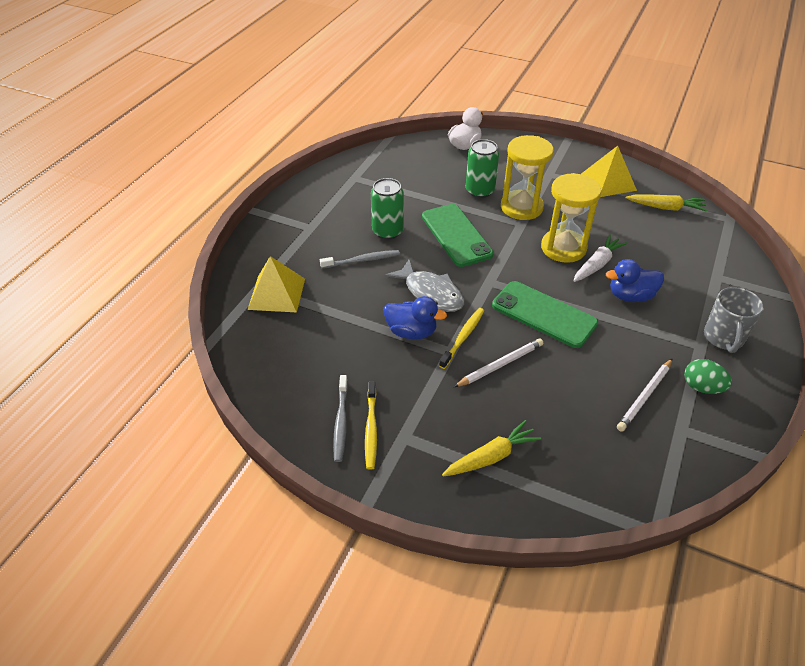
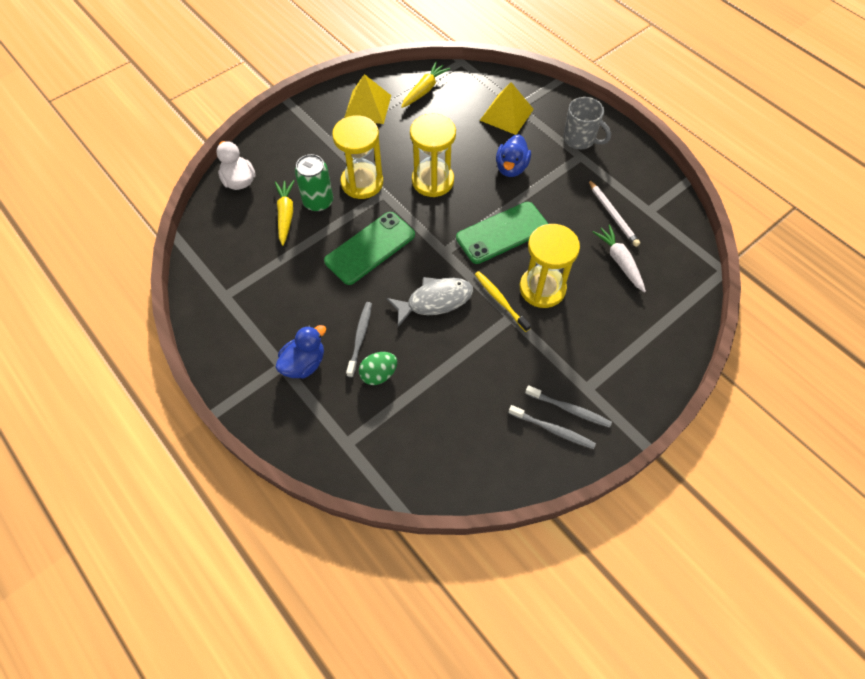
camera: 65 degrees left, 15 degrees up
yellow pyramid [248,256,305,313] -> yellow pyramid moved to [480,82,534,135]
yellow toothbrush [365,381,377,470] -> grey toothbrush [525,385,612,428]
green can [371,178,404,240] -> none
blue duck [383,296,447,340] -> blue duck moved to [275,325,326,379]
green phone [422,204,494,267] -> green phone turned 45 degrees counterclockwise [324,212,415,285]
yellow carrot [442,420,541,476] -> yellow carrot moved to [275,180,294,246]
white pencil [454,338,543,387] -> yellow hourglass [520,224,580,308]
white carrot [574,234,628,282] -> white carrot moved to [593,225,646,293]
green egg [684,359,732,394] -> green egg moved to [359,352,397,385]

